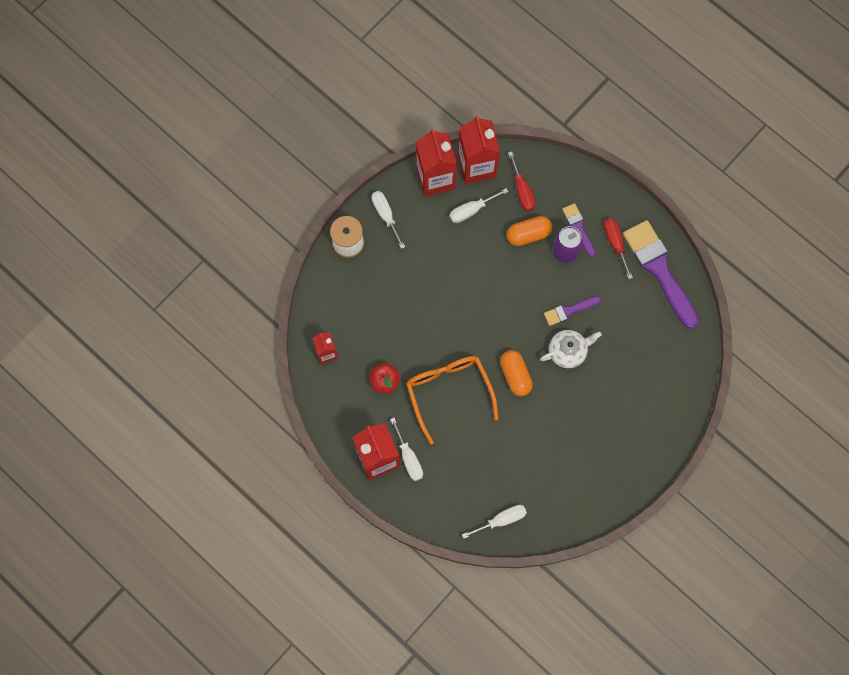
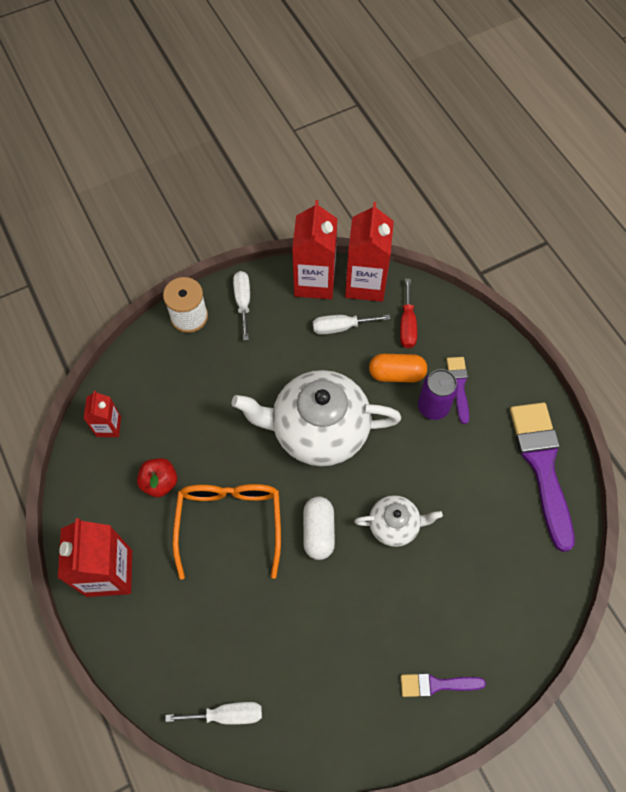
camera: 20 degrees right, 10 degrees down
white screwdriver [390,418,423,481] -> none
orange capsule [500,350,533,396] -> white capsule [303,496,335,560]
purple brush [544,296,601,326] -> purple brush moved to [401,673,486,697]
red screwdriver [604,218,633,279] -> none
none -> white teapot [232,370,401,466]

